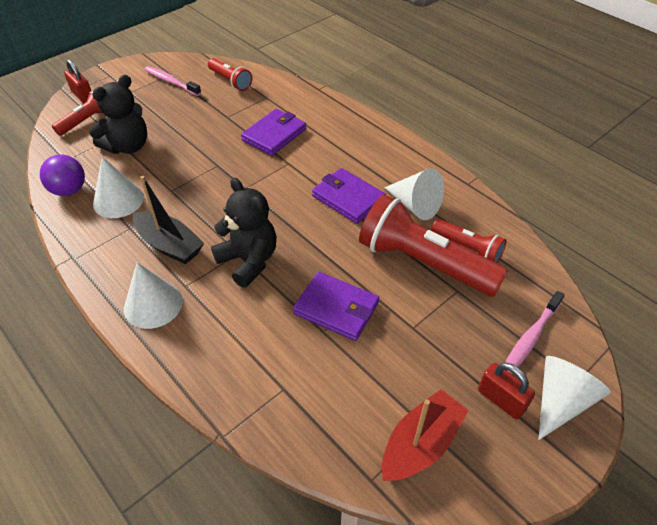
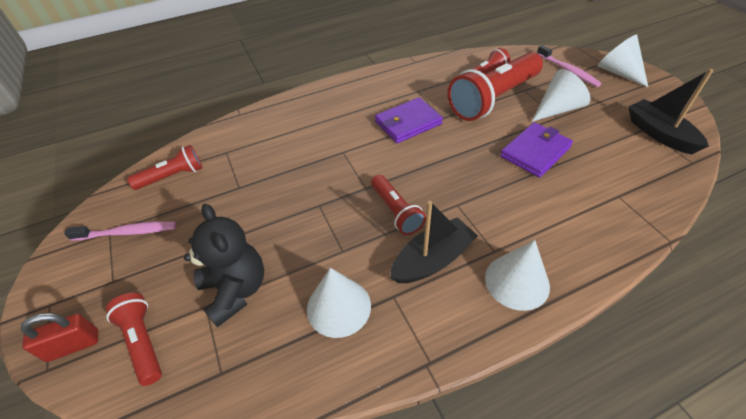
camera: 70 degrees left, 0 degrees up
purple ball [40,155,85,196] -> none
pink toothbrush [144,66,201,96] -> pink toothbrush turned 150 degrees counterclockwise [64,221,176,241]
black teddy bear [211,178,277,288] -> none
purple wallet [241,109,306,156] -> none
red boat [382,389,469,481] -> black boat [628,69,714,155]
white cone [384,168,444,220] -> white cone moved to [532,69,590,122]
red padlock [478,363,535,419] -> none
none -> red flashlight [371,175,426,235]

